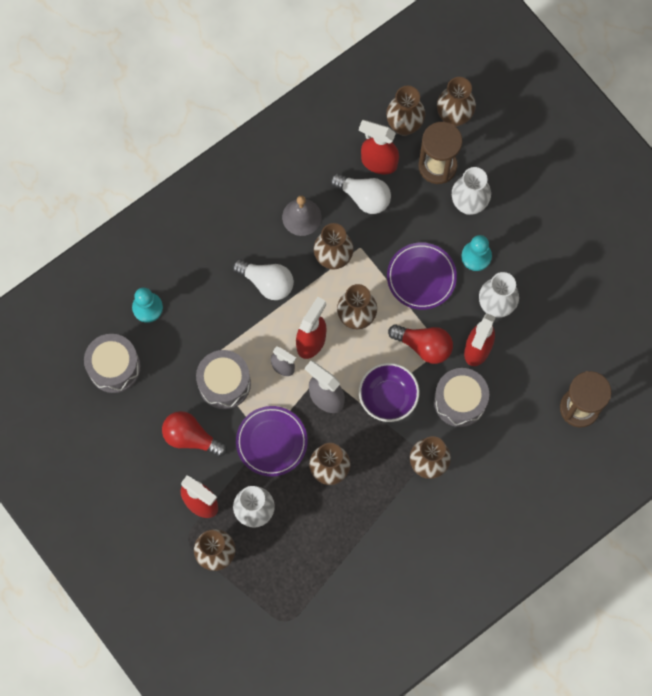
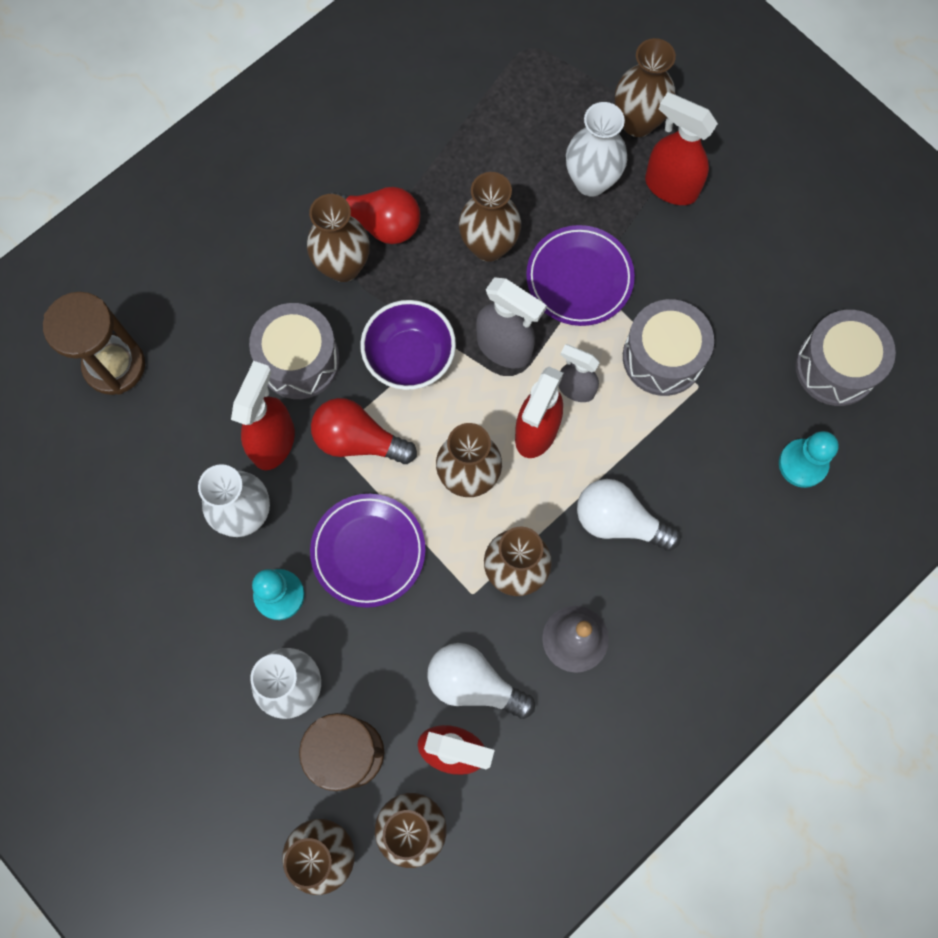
camera: 175 degrees right, 0 degrees up
red light bulb [162,411,227,457] -> red light bulb moved to [329,187,420,244]

